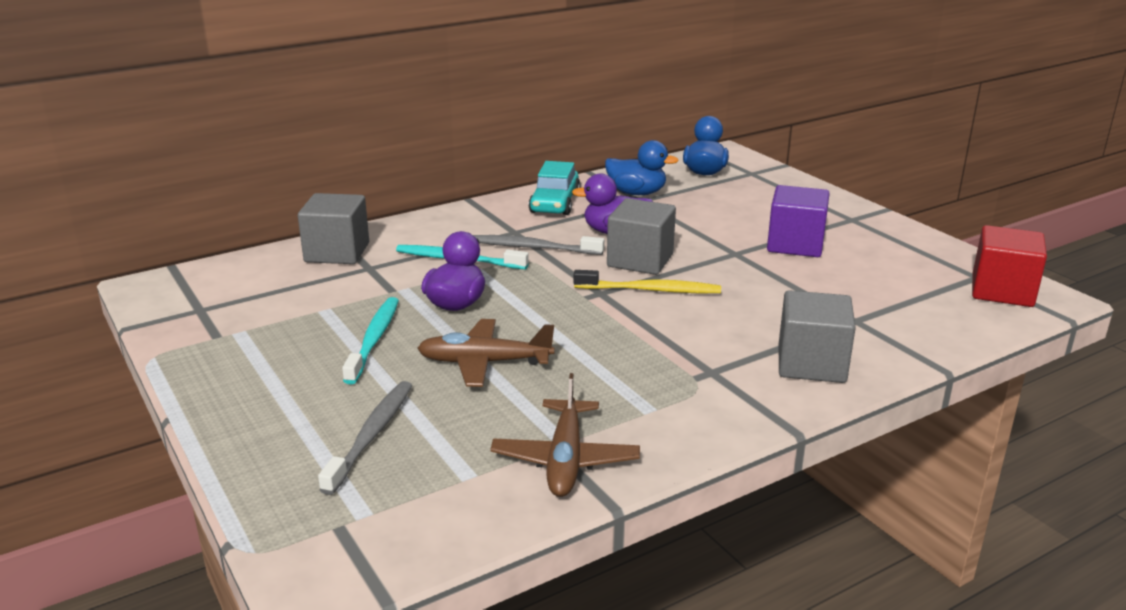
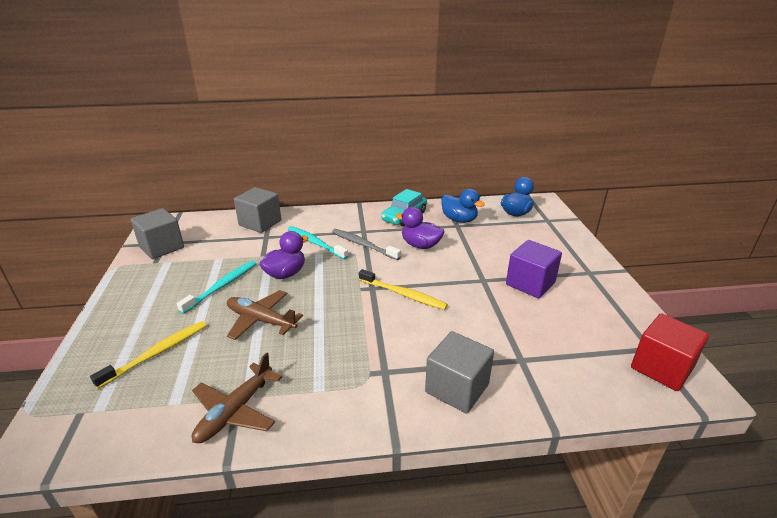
camera: 25 degrees right, 5 degrees up
grey toothbrush [318,381,412,495] -> yellow toothbrush [90,321,207,389]
grey cube [607,198,676,275] -> grey cube moved to [131,208,184,259]

